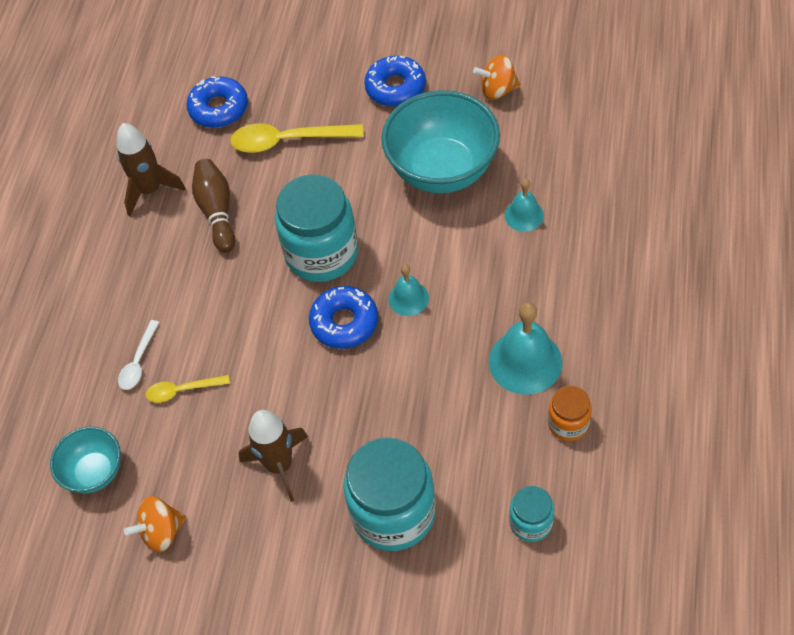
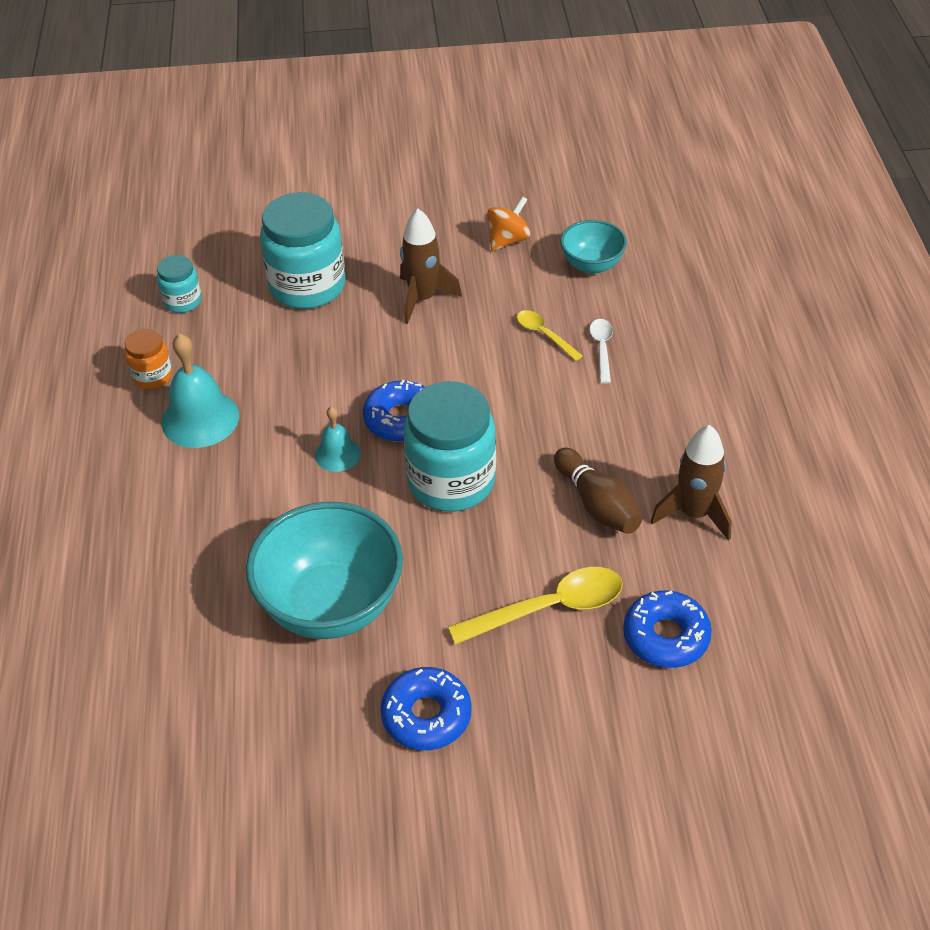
camera: 160 degrees right, 10 degrees down
yellow spoon [146,375,230,403] -> yellow spoon turned 105 degrees counterclockwise [517,310,583,361]
orange spinning top [473,55,520,100] -> none
turquoise bell [505,179,544,232] -> none

